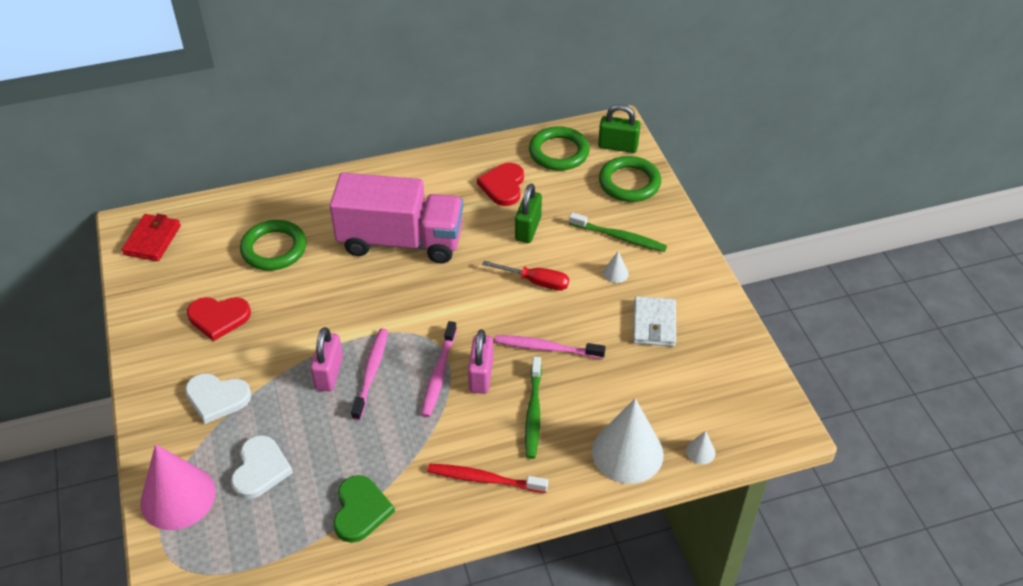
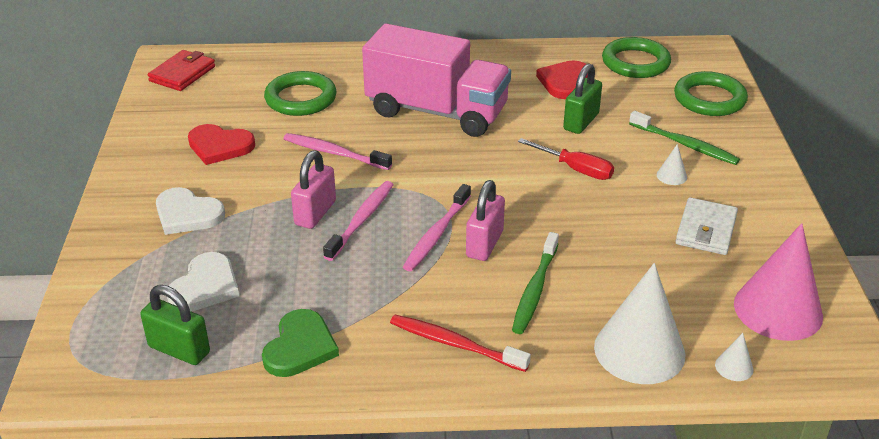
camera: 15 degrees right, 10 degrees down
pink cone [140,444,215,530] -> pink cone moved to [734,223,823,341]
pink toothbrush [495,335,606,359] -> pink toothbrush moved to [283,133,392,170]
green padlock [598,104,641,153] -> green padlock moved to [140,285,210,365]

